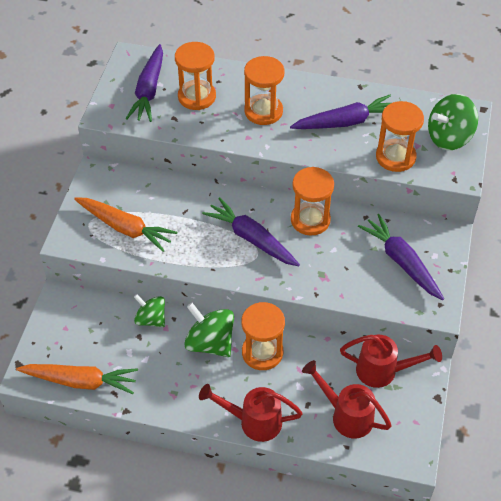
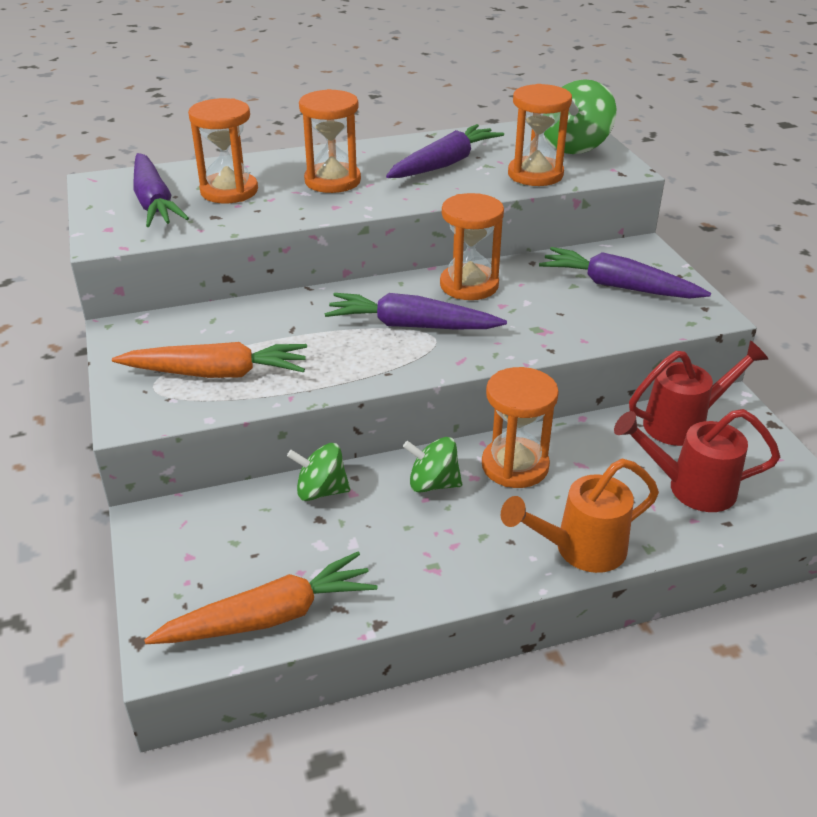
camera: 30 degrees left, 15 degrees down
green spinning top [184,303,234,357] -> green spinning top [403,437,462,493], size x0.66
red watering can [199,384,303,442] -> orange watering can [501,459,659,573]

